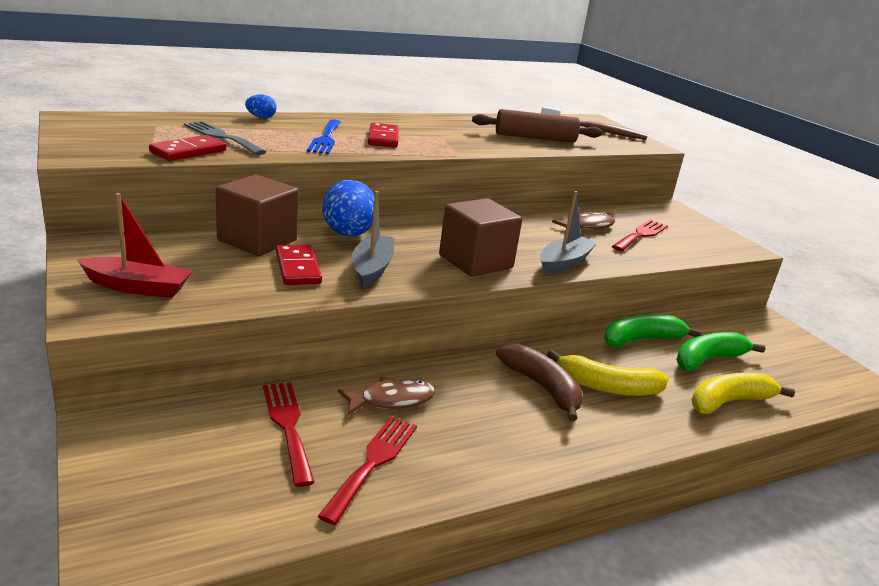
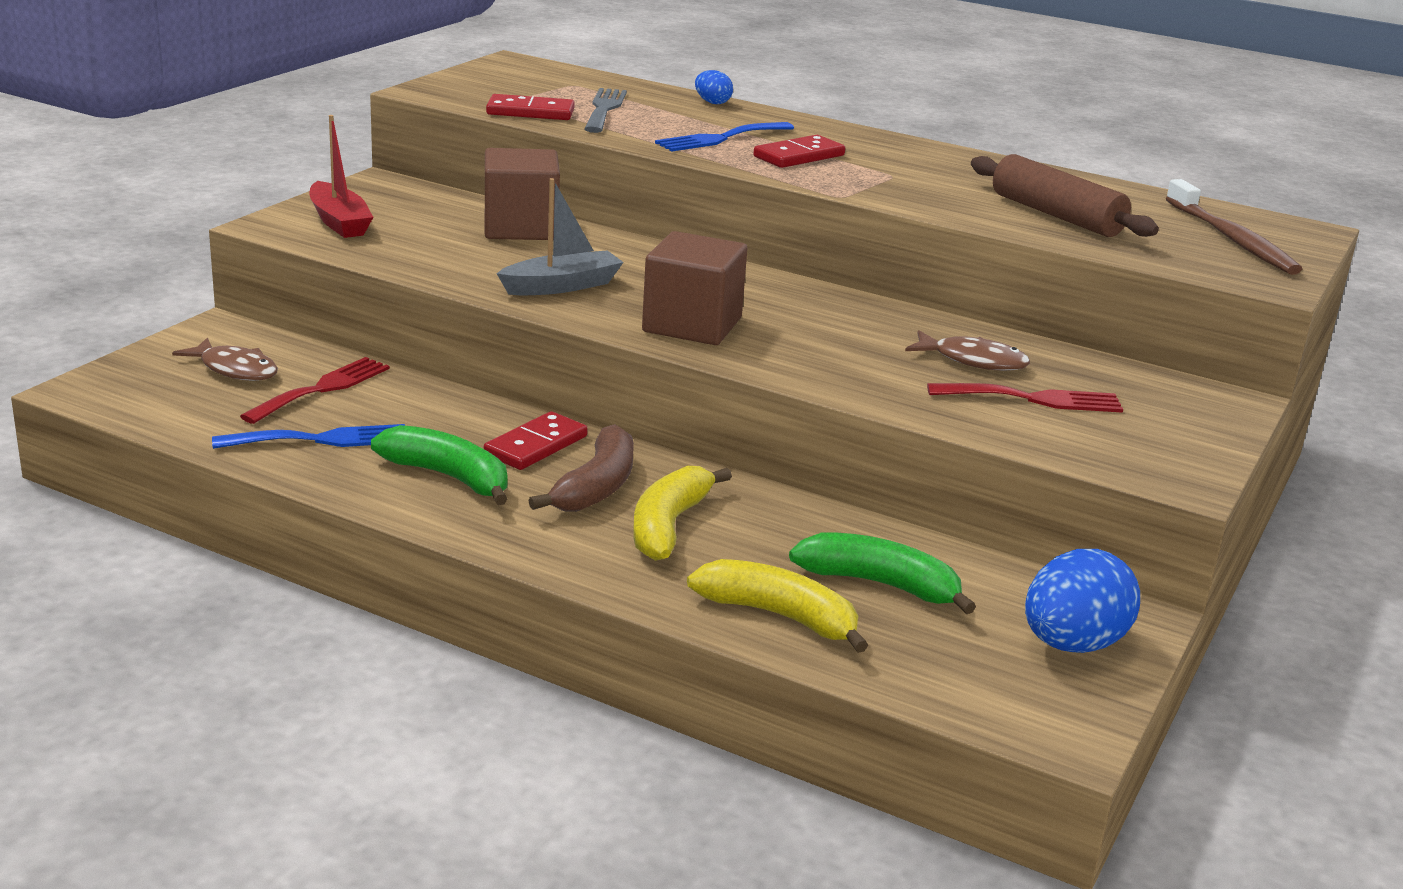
camera: 55 degrees right, 0 degrees up
red domino [276,245,322,285] -> red domino moved to [484,411,588,470]
red fork [318,416,417,525] -> blue fork [212,424,405,449]
blue egg [323,180,375,237] -> blue egg moved to [1025,549,1140,653]
brown fish [337,377,435,415] -> brown fish moved to [172,337,278,381]
grey boat [540,191,598,275] -> none
yellow banana [547,350,669,396] -> yellow banana turned 45 degrees clockwise [633,466,732,561]
green banana [604,314,702,347] -> green banana moved to [371,425,507,505]

